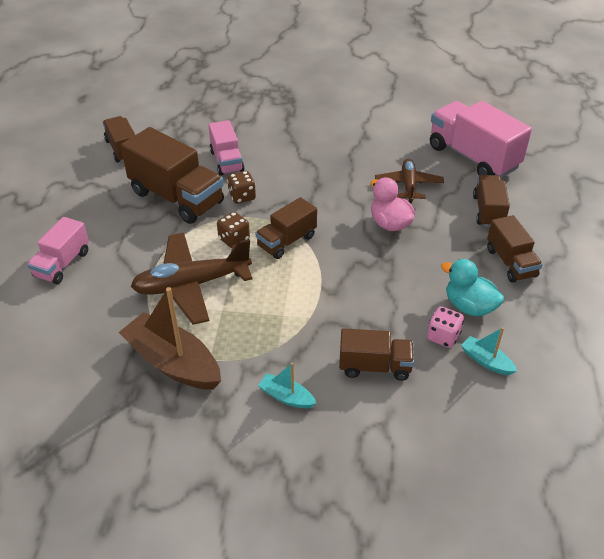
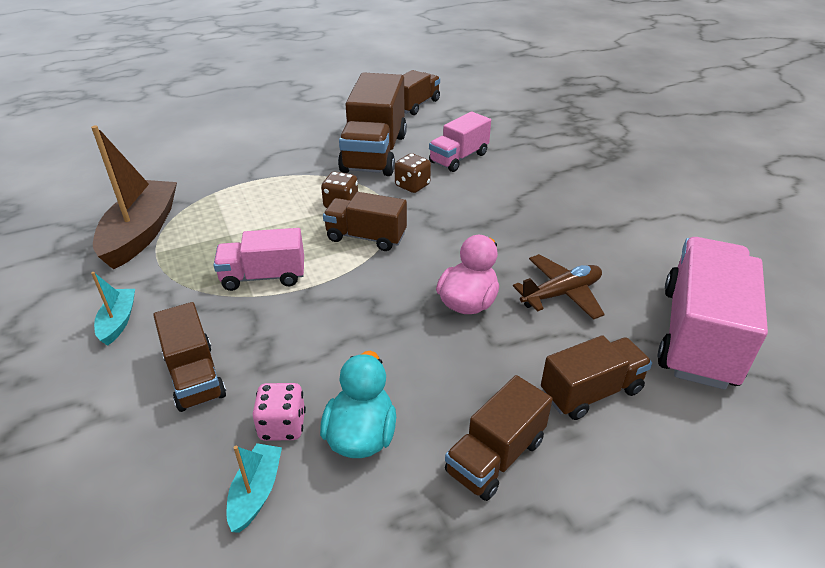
camera: 60 degrees right, 5 degrees down
pink truck [27,217,89,284] -> pink truck moved to [213,228,304,291]
brown plane [131,233,252,325] -> none

